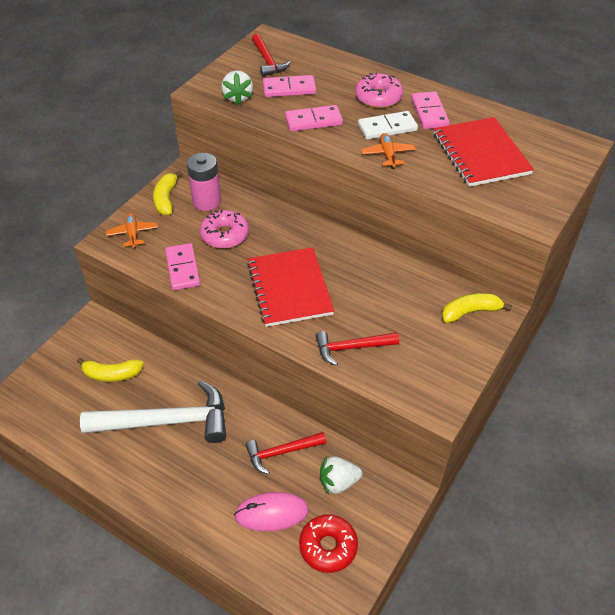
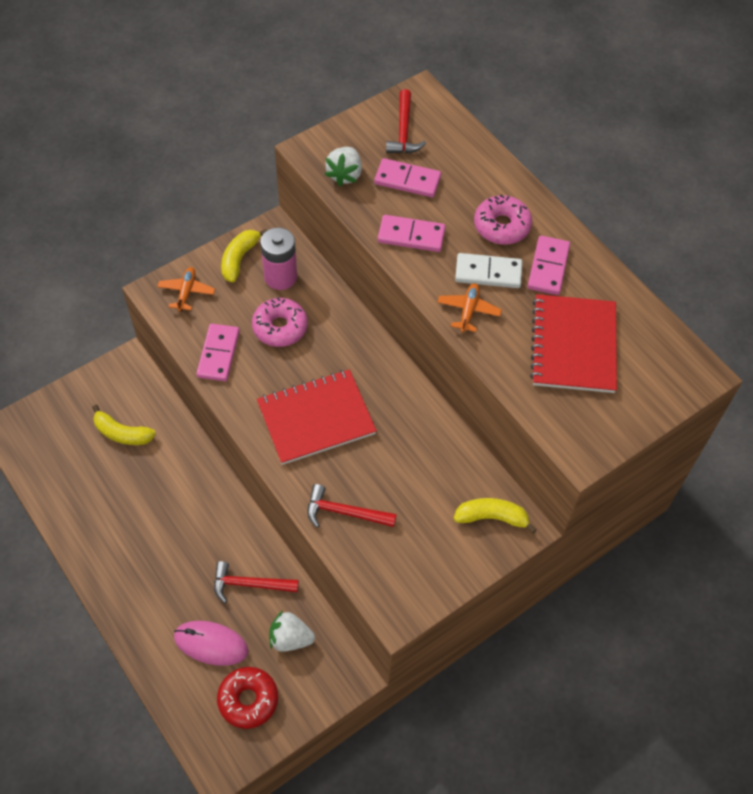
camera: 20 degrees right, 10 degrees up
white hammer [80,380,226,443] -> none
red notebook [247,247,334,327] -> red notebook turned 60 degrees clockwise [257,369,377,465]

